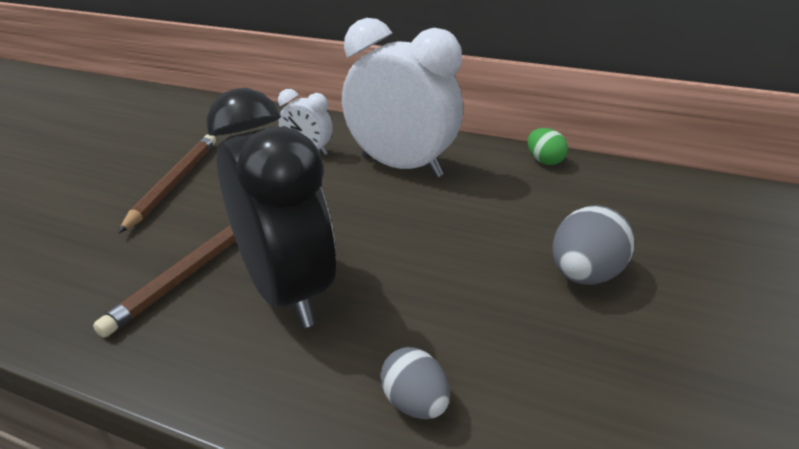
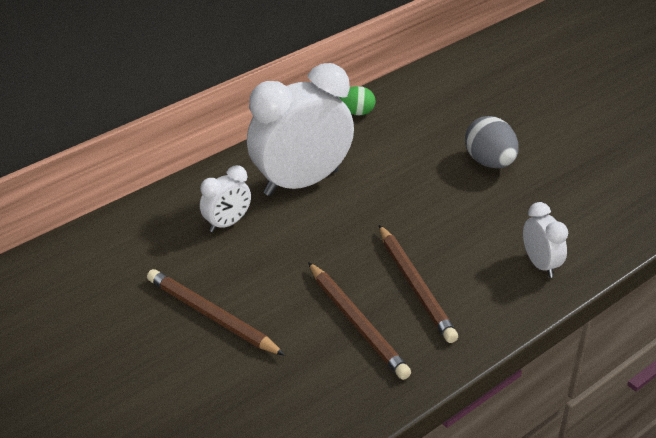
camera: 60 degrees left, 5 degrees up
black clock [206,88,336,328] -> brown pencil [379,225,458,343]
grey egg [380,347,450,419] -> white clock [523,202,568,278]

